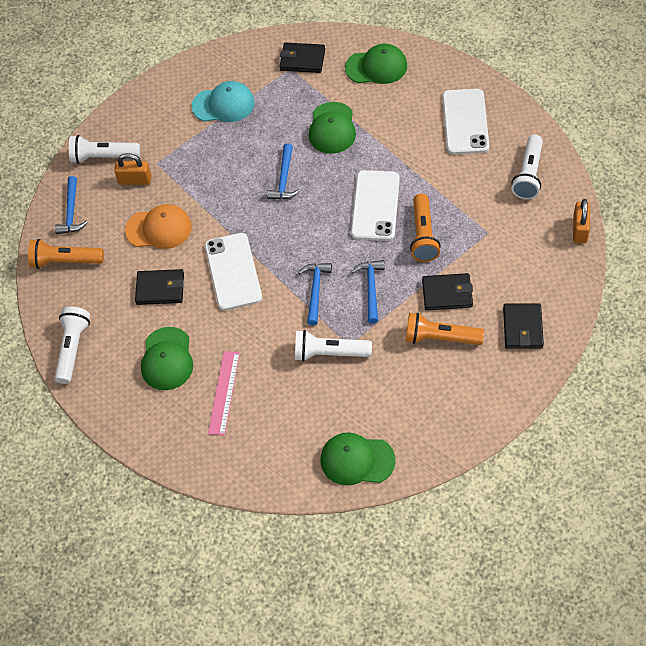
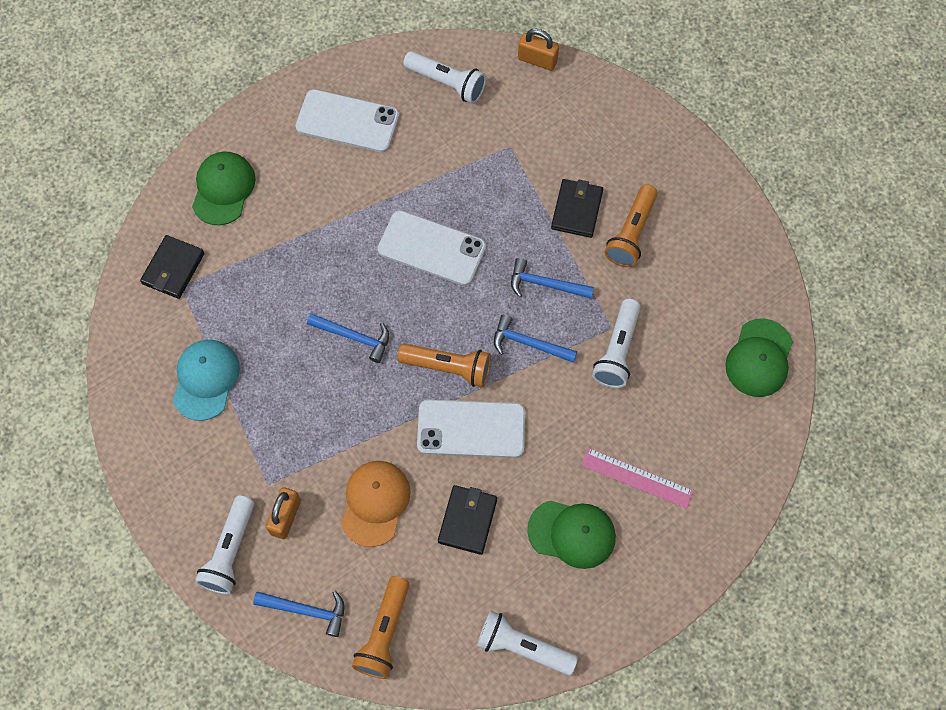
camera: 80 degrees left, 10 degrees up
green cap [309,102,356,154] -> none
orange flashlight [410,194,441,262] -> orange flashlight moved to [397,344,491,387]
black wallet [503,303,544,349] -> none

